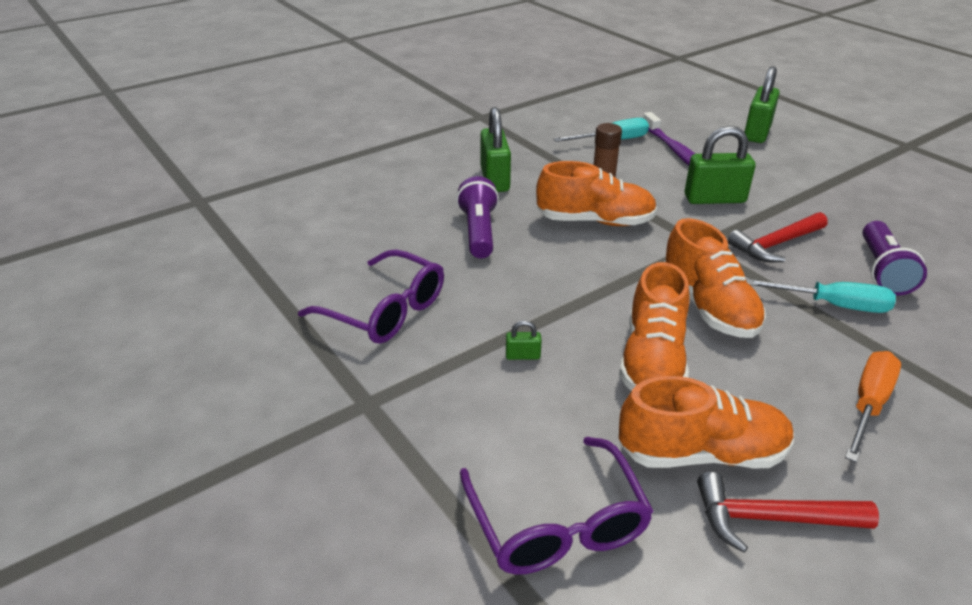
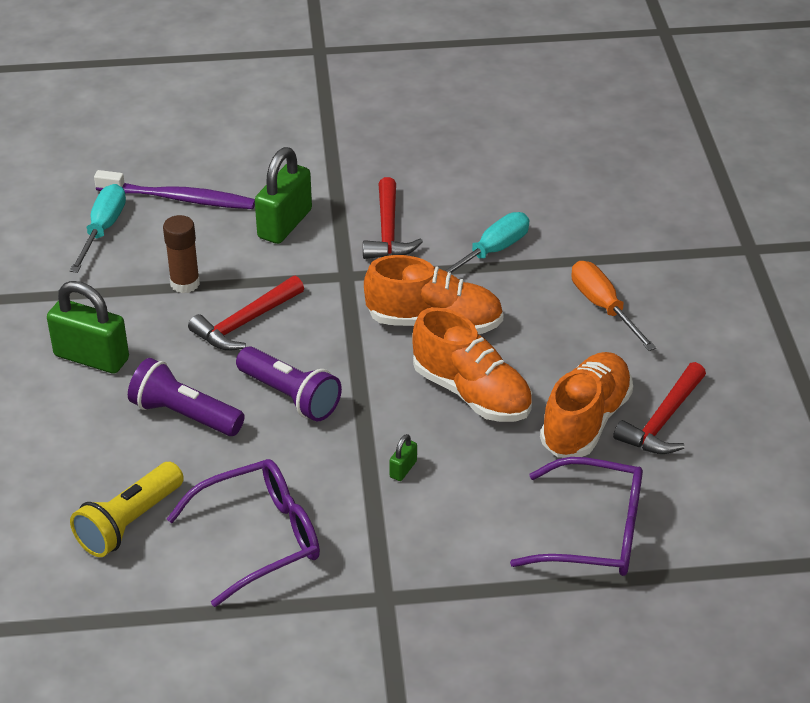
camera: 60 degrees left, 5 degrees up
orange shoe [536,161,657,226] -> red hammer [188,276,304,351]
green padlock [744,66,780,143] -> none
purple flashlight [862,221,927,295] -> purple flashlight moved to [236,347,342,421]
none -> yellow flashlight [70,462,184,557]

